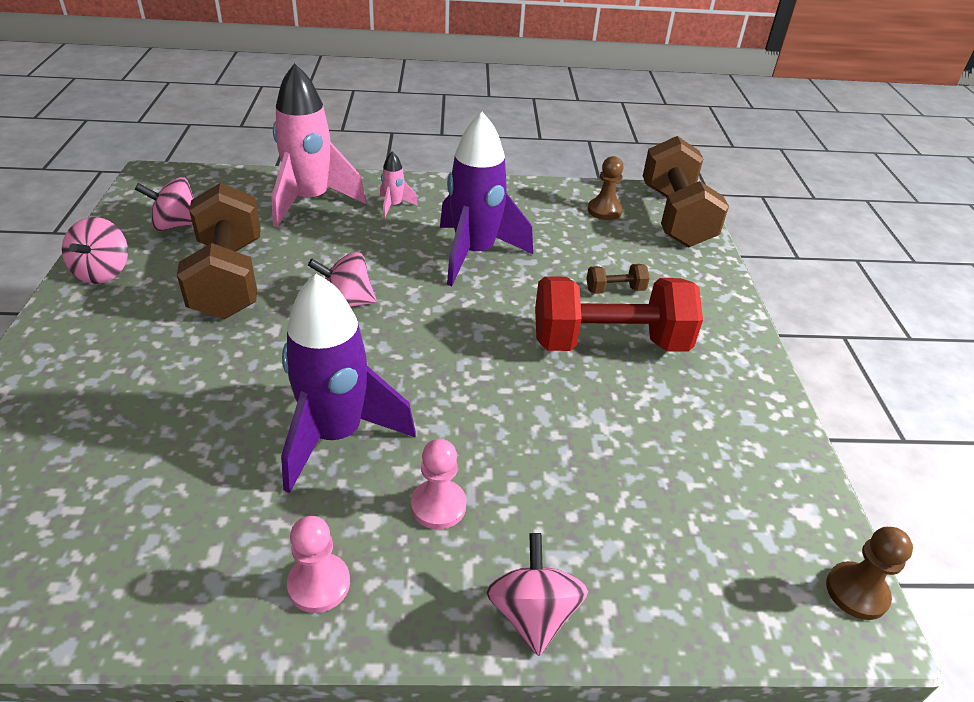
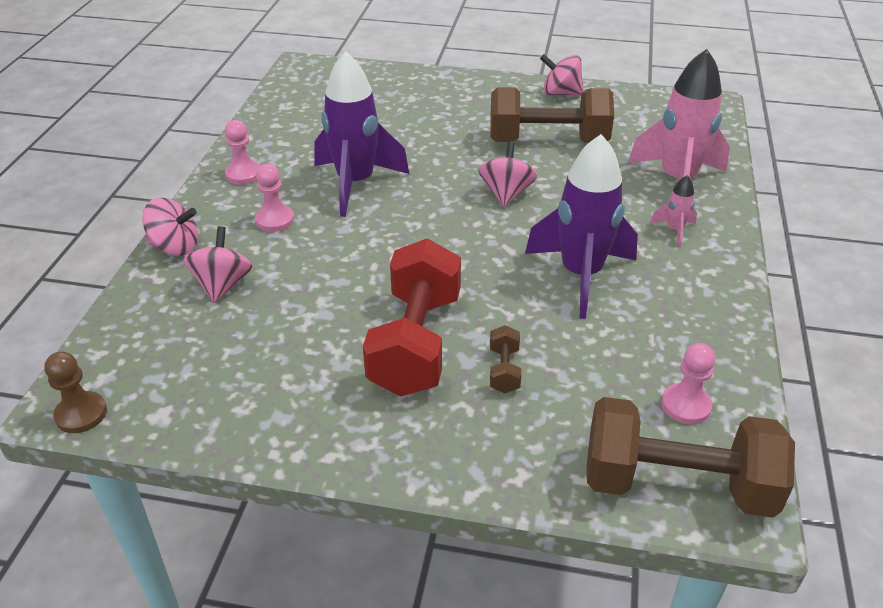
camera: 105 degrees right, 0 degrees up
pink spinning top [135,177,194,231] -> pink spinning top moved to [183,226,252,303]
brown pawn [588,156,624,220] -> pink pawn [661,343,715,424]

